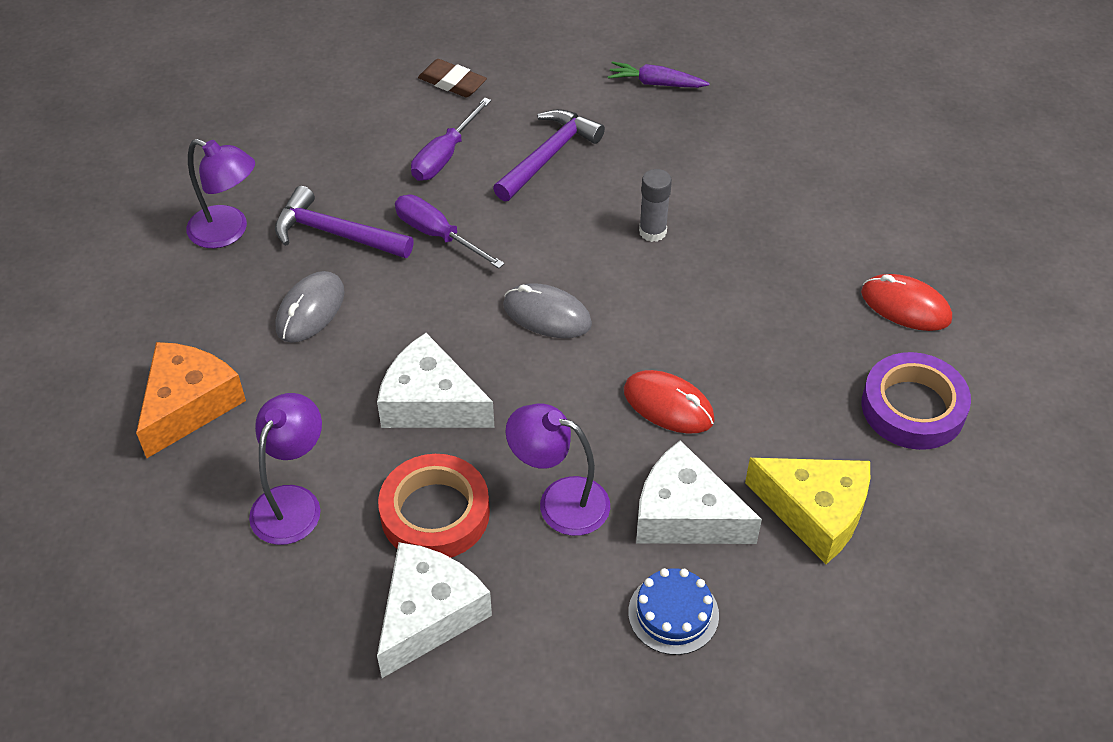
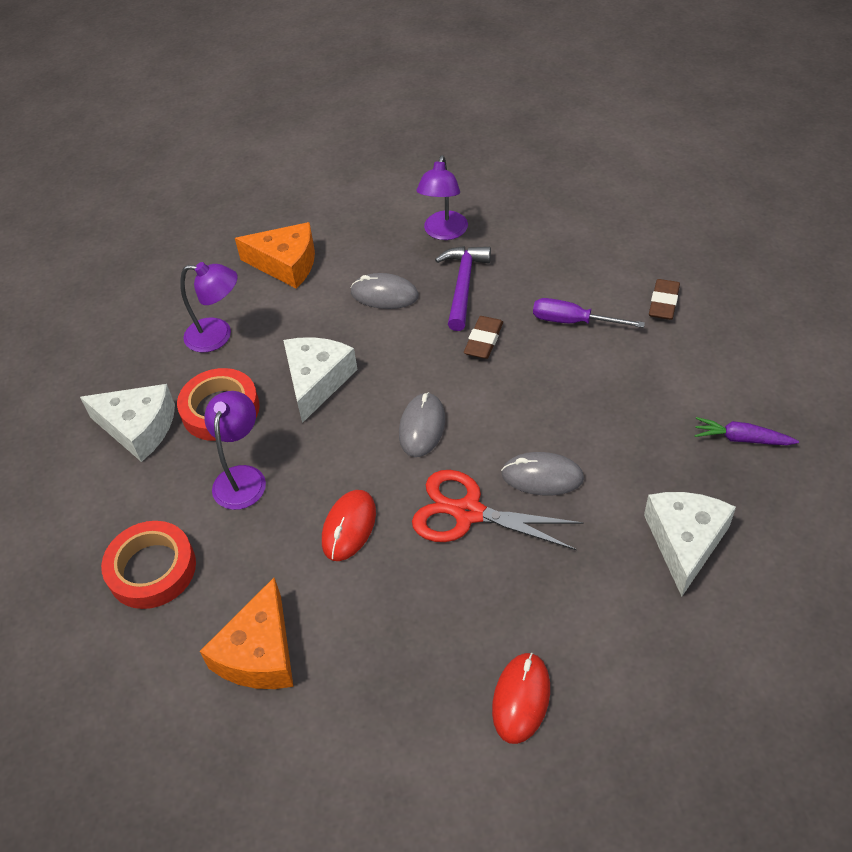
camera: 80 degrees right, 0 degrees up
purple screwdriver [395,195,505,269] -> brown eraser [464,316,503,359]
purple hammer [493,109,605,201] -> none
purple carrot [608,61,710,88] -> purple carrot turned 75 degrees counterclockwise [695,417,799,445]
blue cake [628,568,719,655] -> red tape [101,521,196,609]
white cheese [636,441,762,544] -> white cheese moved to [644,492,736,597]
grey glue stick [639,169,672,242] -> grey mouse [501,452,584,496]
yellow cheese [745,458,870,564] -> orange cheese [200,578,293,689]
purple tape [862,352,971,450] -> none
none -> red scissors [412,470,584,550]

